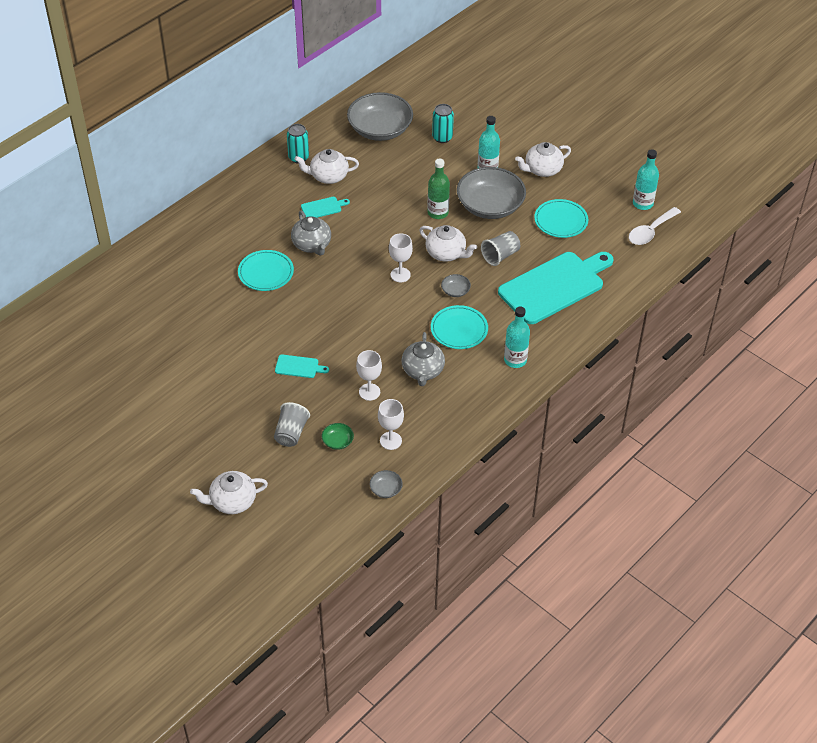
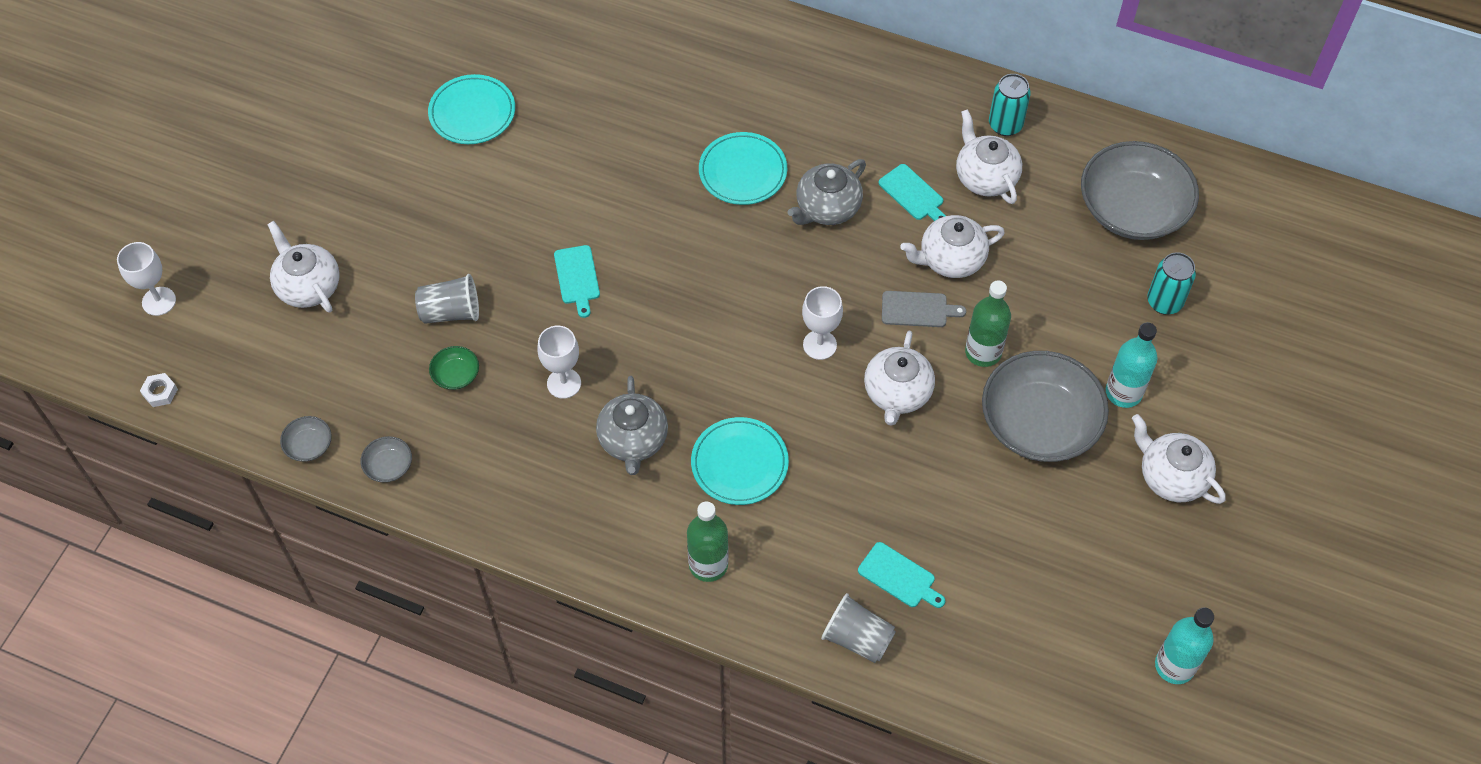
camera: 70 degrees right, 10 degrees up
white goblet [378,399,404,450] -> white goblet moved to [117,242,176,316]
grey teapot [401,332,445,386] -> grey teapot turned 75 degrees counterclockwise [596,376,668,475]
grey bowl [441,274,471,297] -> grey bowl moved to [280,416,332,461]
grey cup [481,231,520,266] -> grey cup moved to [821,593,896,663]
turquoise cutting board [498,252,614,324] -> turquoise cutting board [858,542,945,608], size x0.40
turquoise bottle [504,306,530,368] -> green bottle [687,502,729,582]
turquoise plate [534,199,588,238] -> turquoise plate moved to [428,74,515,144]
white spoon [629,207,681,245] -> none
none -> white nut [140,373,178,407]
none -> grey cutting board [882,291,966,327]
none -> white teapot [900,215,1005,278]

